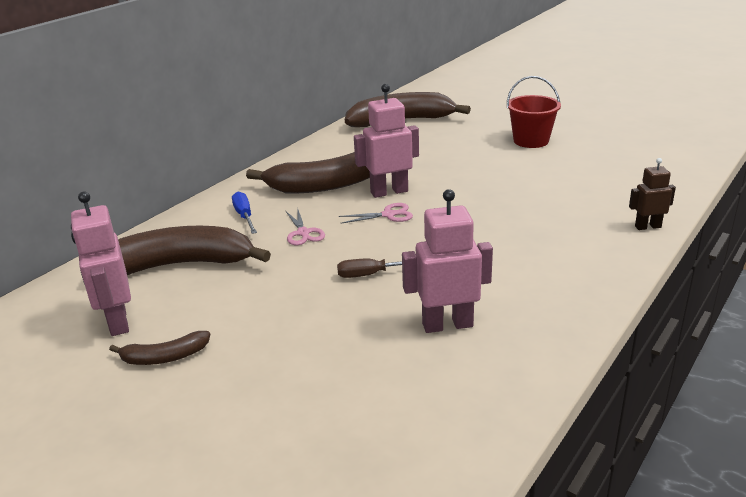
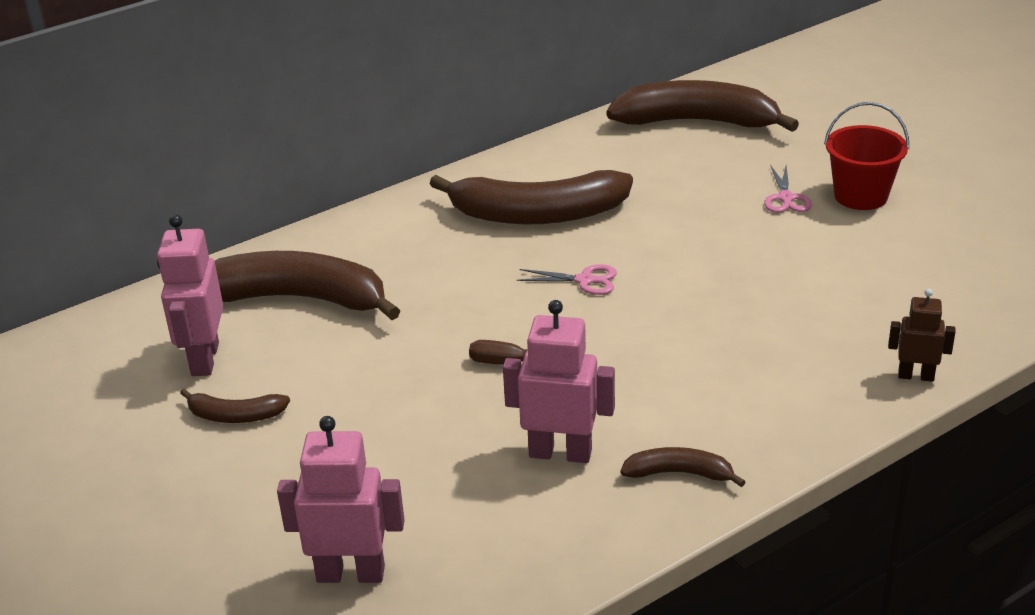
camera: 20 degrees right, 5 degrees up
blue screwdriver [232,192,257,234] -> none
pink scissors [286,210,325,245] -> pink scissors moved to [764,165,812,213]
pink robot [354,84,419,198] -> pink robot moved to [277,416,404,583]
none -> brown banana [620,447,745,487]

